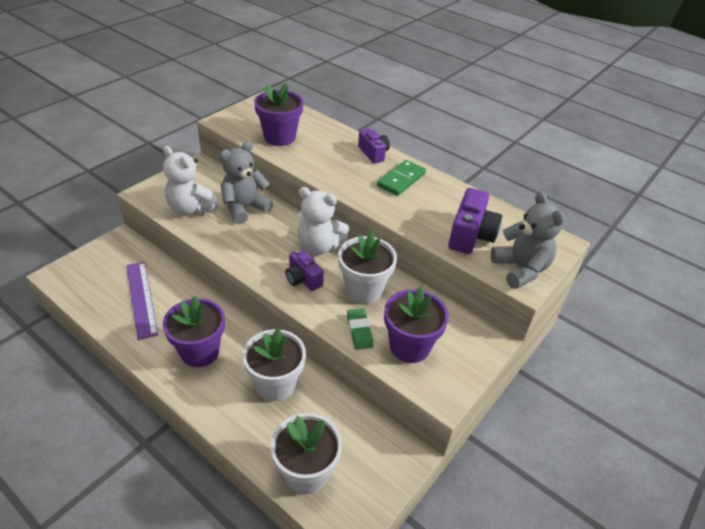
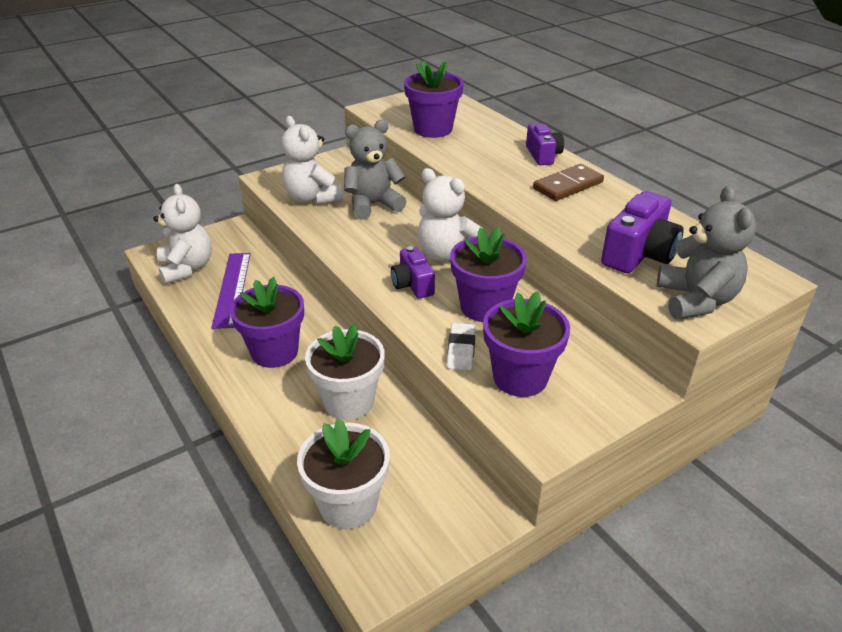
camera: 20 degrees right, 5 degrees down
white flower pot [338,232,397,304] -> purple flower pot [450,227,527,322]
green eraser [347,308,373,350] -> white eraser [447,323,475,370]
green domino [377,160,426,196] -> brown domino [533,164,604,201]
none -> white teddy bear [153,184,212,284]

